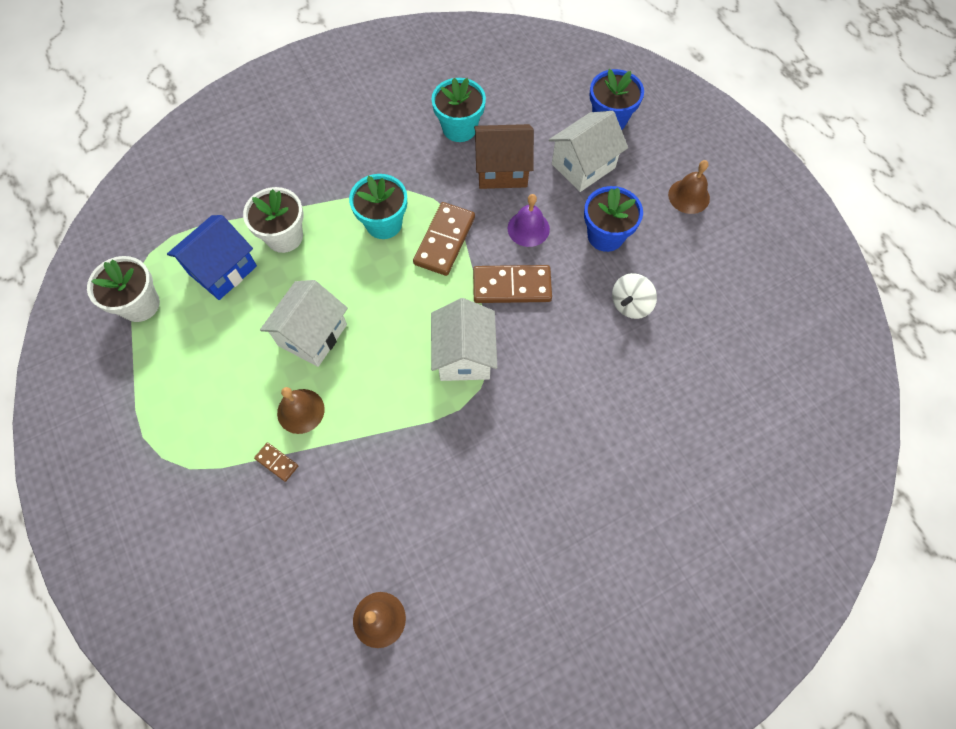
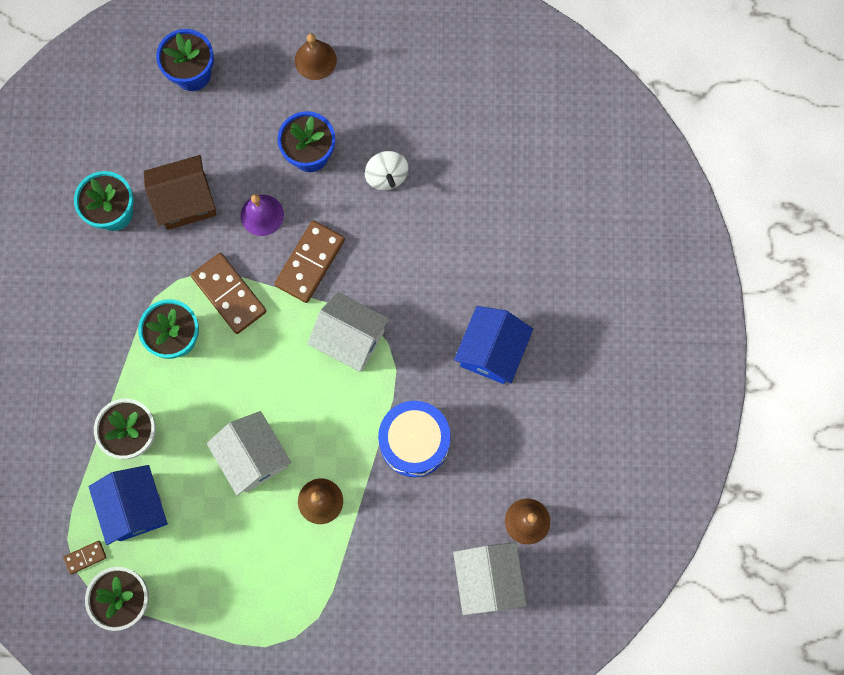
camera: 60 degrees left, 10 degrees up
brown domino [254,442,298,482] -> brown domino moved to [63,541,107,574]
brown house [474,124,534,189] -> brown house turned 45 degrees clockwise [144,155,217,230]
white house [549,111,628,192] -> white house moved to [453,542,526,615]
none -> blue drum [378,401,451,477]
none -> blue house [454,306,533,384]

